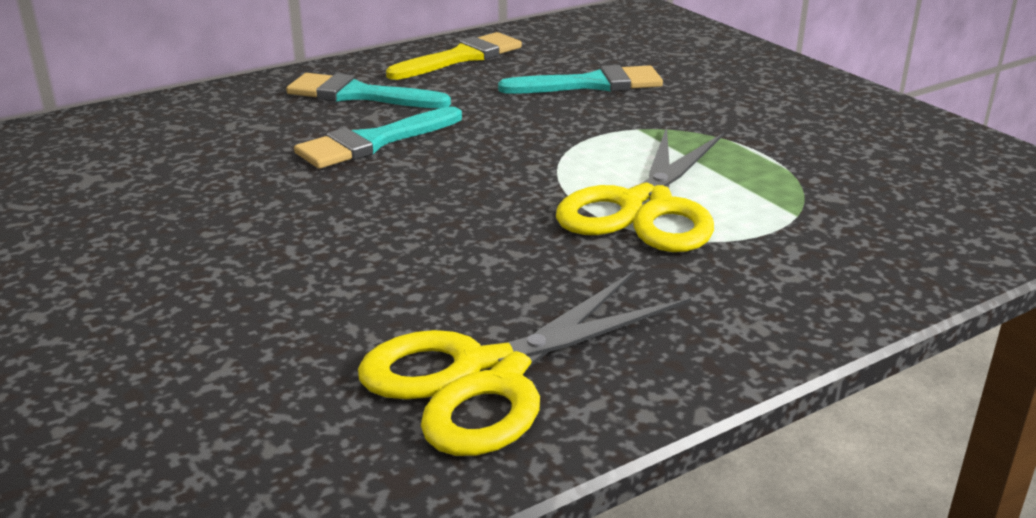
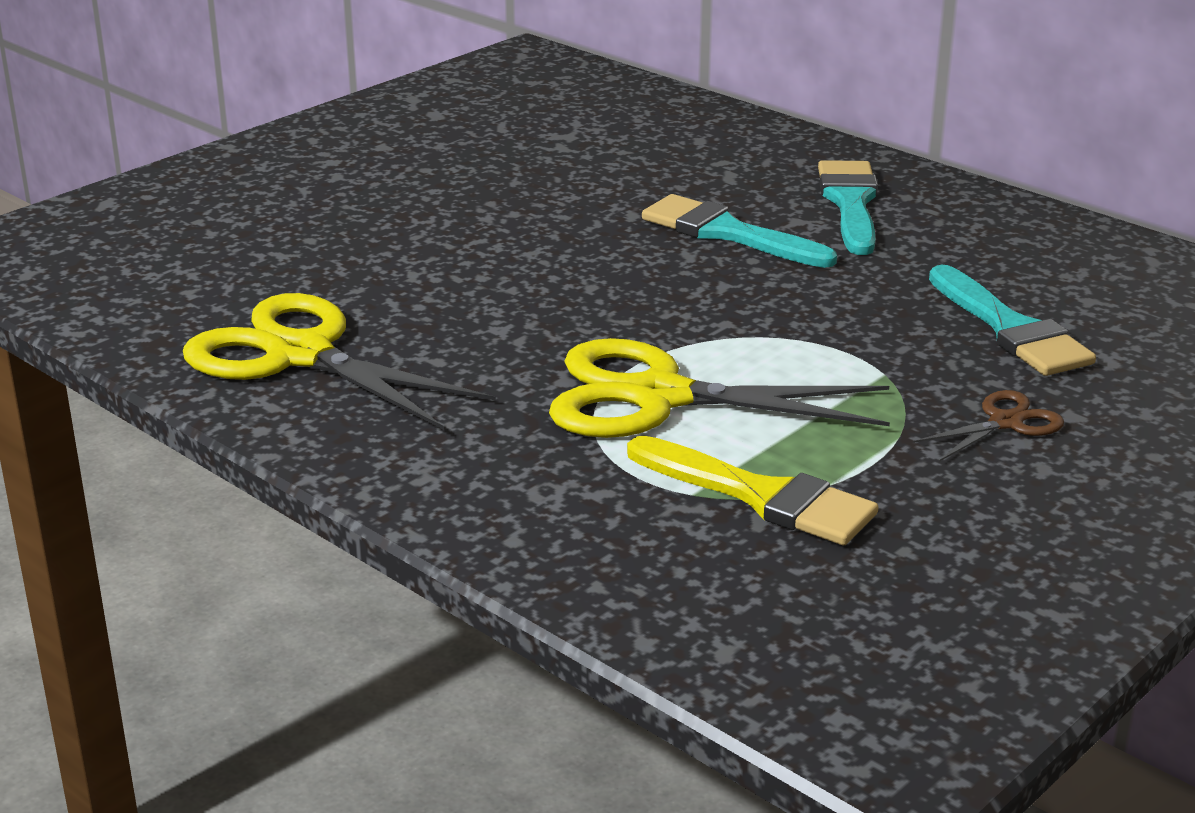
camera: 75 degrees right, 0 degrees up
yellow brush [386,32,522,80] -> yellow brush moved to [627,435,878,545]
none -> brown scissors [913,390,1064,462]

